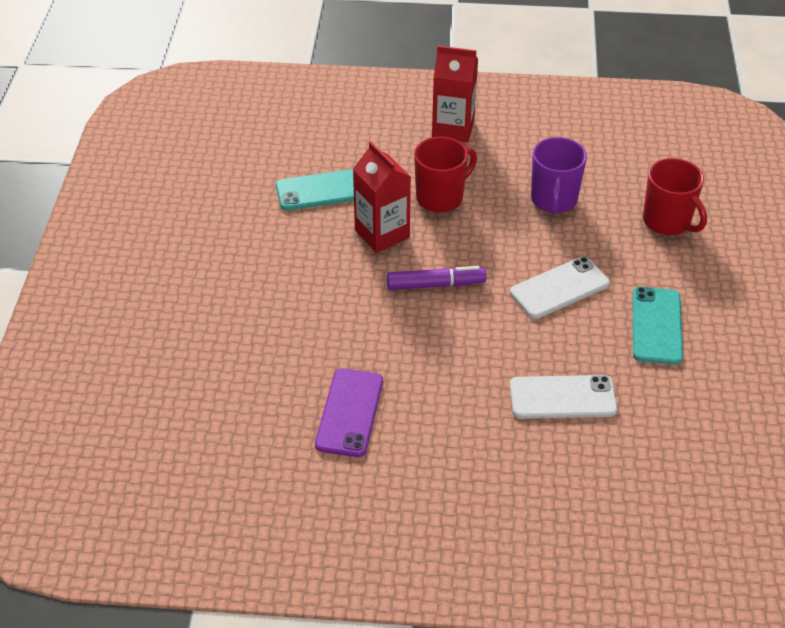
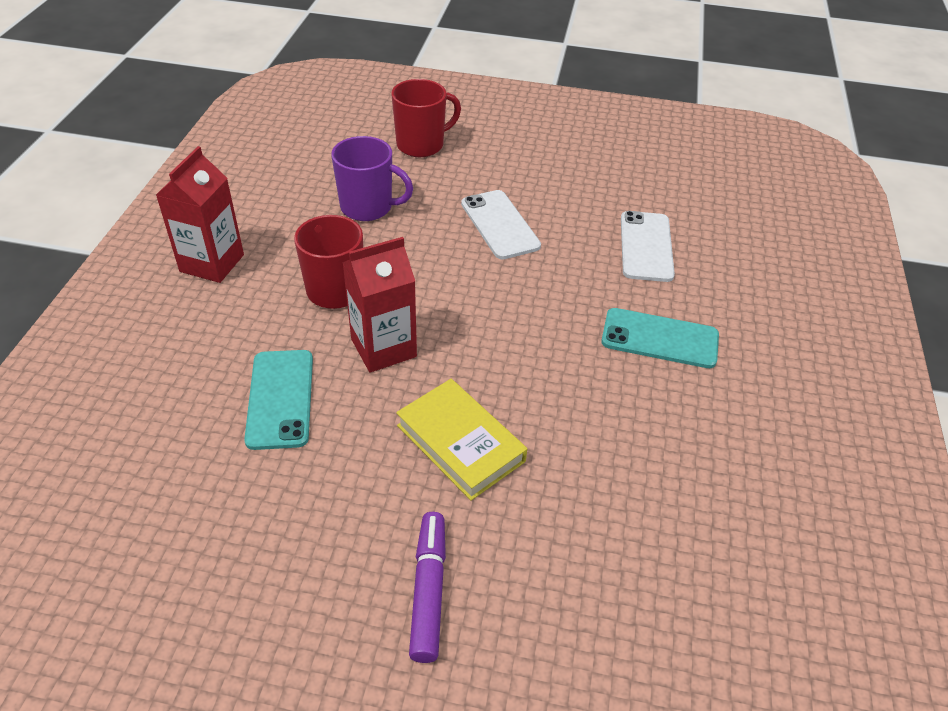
camera: 85 degrees left, 0 degrees up
purple phone [315,368,383,457] -> none
purple marker [387,266,487,290] -> purple marker moved to [409,512,446,663]
turquoise phone [632,287,683,365] -> turquoise phone moved to [601,308,719,368]
none -> yellow book [396,379,527,501]

